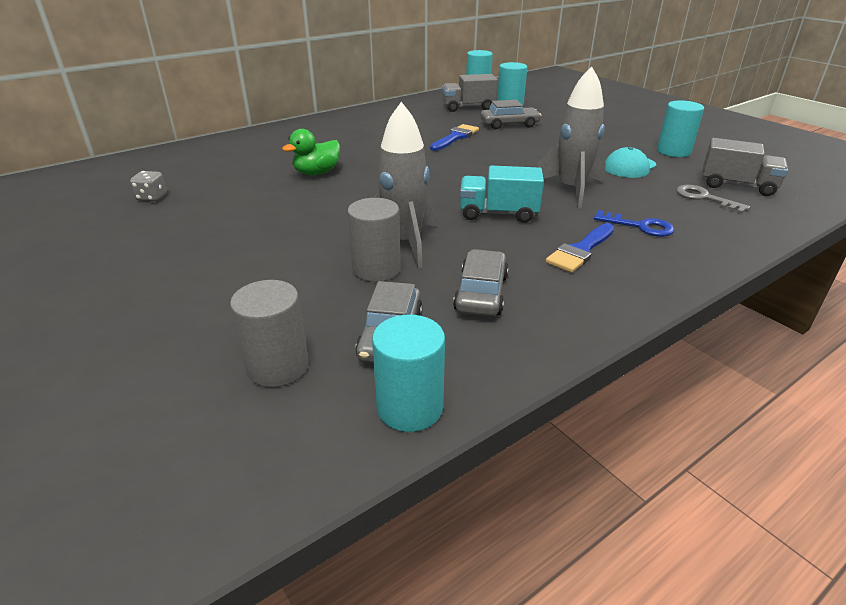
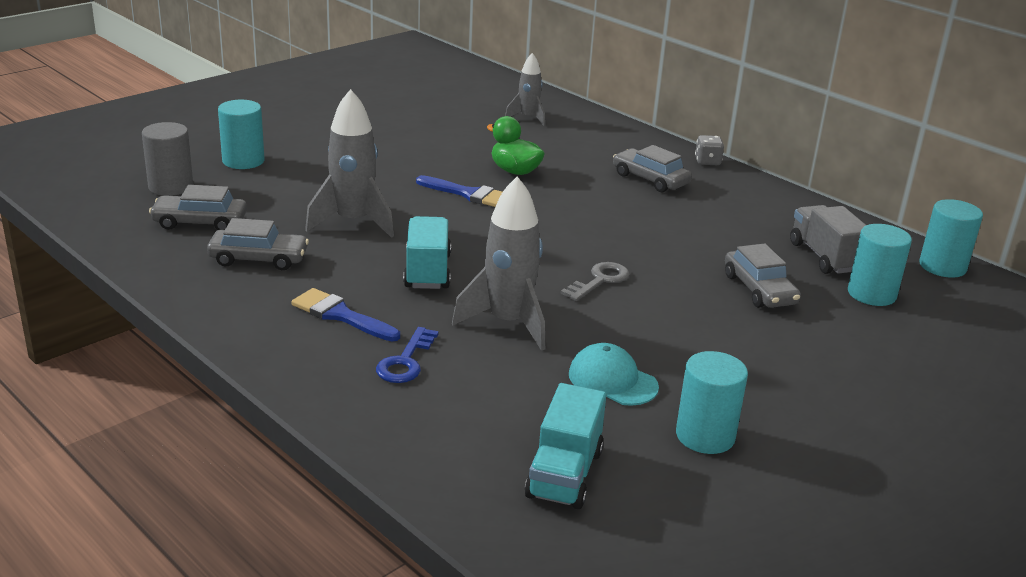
camera: 80 degrees right, 5 degrees down
grey dice [130,171,167,202] -> grey dice moved to [695,135,724,165]
grey cylinder [347,198,401,282] -> none
turquoise cylinder [372,315,445,432] -> turquoise cylinder moved to [218,100,265,169]
blue brush [430,124,479,151] -> blue brush moved to [416,175,502,207]
grey key [676,185,750,214] -> grey key moved to [560,262,629,301]
grey truck [702,138,788,196] -> turquoise truck [525,383,606,509]
none -> grey rocket [505,53,545,126]
none -> grey car [613,145,692,192]

